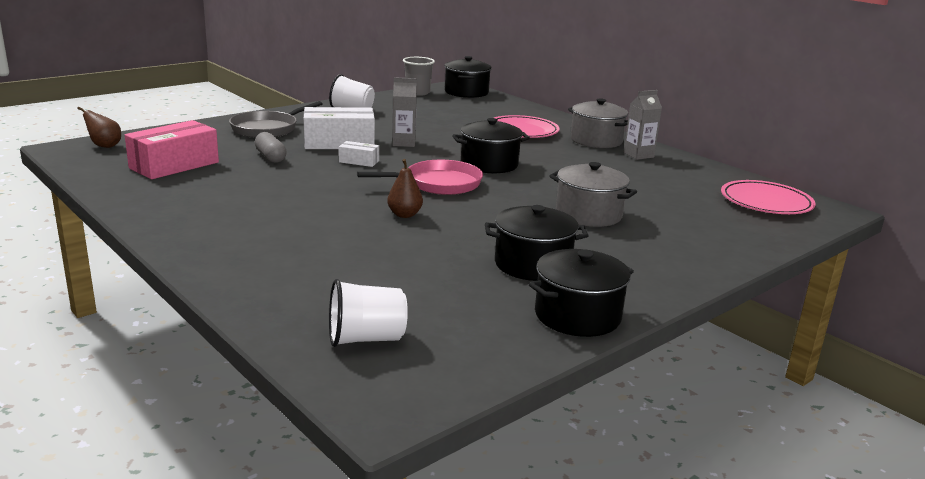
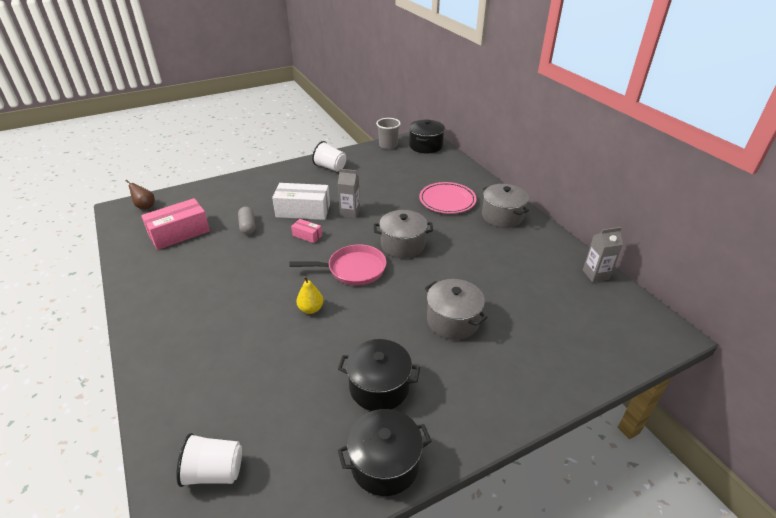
camera: 15 degrees right, 15 degrees up
grey pan [229,101,322,138] -> none
white box [339,141,379,167] -> pink box [291,219,322,243]
brown pear [387,159,423,218] -> yellow pear [296,276,323,314]
black pot [452,118,530,174] -> grey pot [374,210,433,258]
grey carton [624,90,662,160] -> grey carton moved to [583,227,623,282]
pink plate [721,180,816,214] -> none

